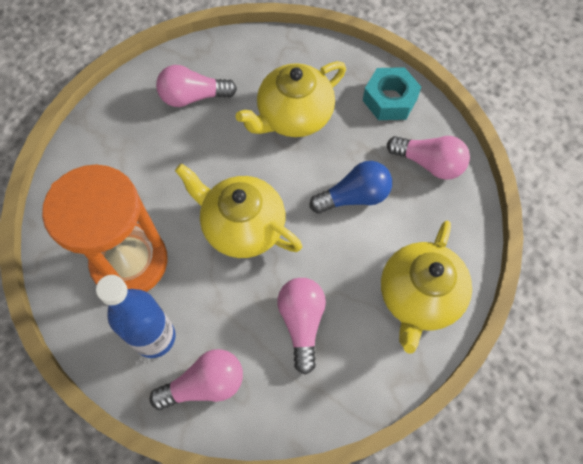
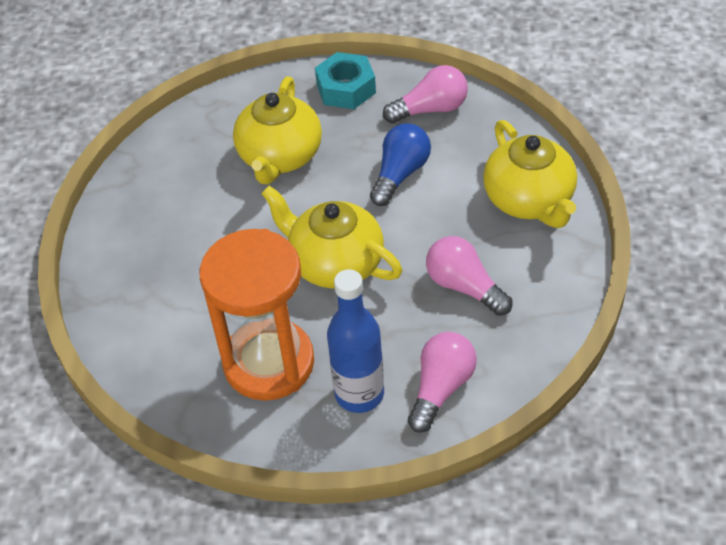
camera: 40 degrees left, 15 degrees down
pink light bulb [156,65,237,107] -> none
yellow teapot [175,163,302,258] -> yellow teapot turned 45 degrees clockwise [261,186,402,288]

